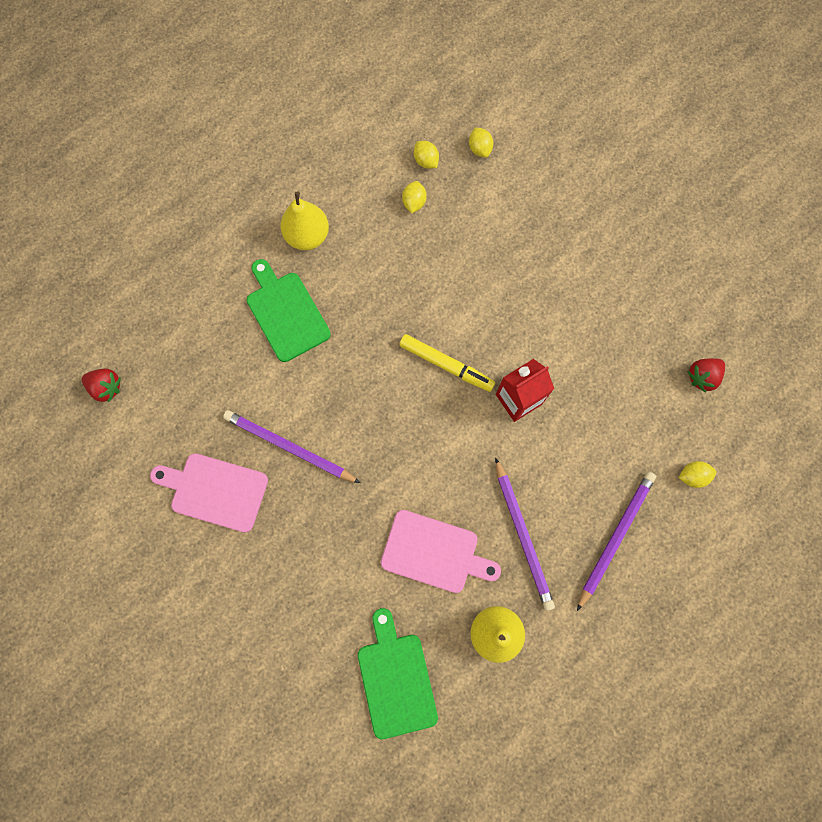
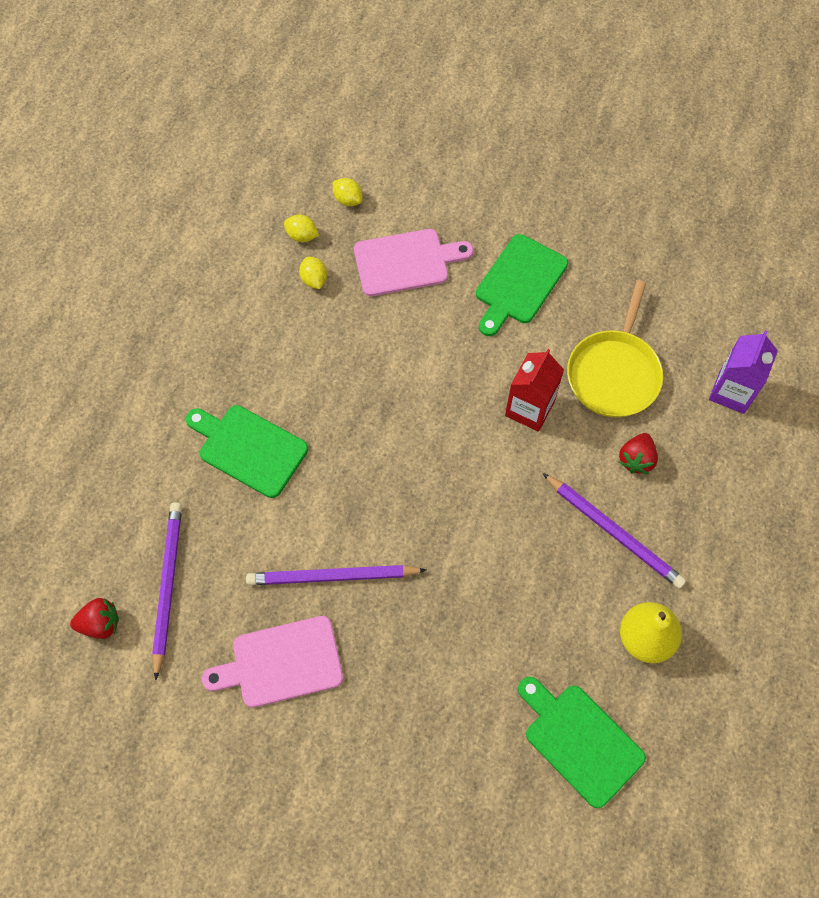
camera: 30 degrees left, 10 degrees down
yellow pear [280,192,329,250] -> none
pink cutting board [381,510,501,593] -> pink cutting board moved to [354,229,473,296]
yellow marker [399,334,495,392] -> none
purple pencil [577,472,656,611] -> purple pencil moved to [152,503,182,680]
yellow lemon [679,461,716,488] -> purple carton [709,330,778,414]
red strawberry [687,358,725,393] -> red strawberry moved to [619,433,658,474]
none -> green cutting board [476,234,568,336]
none -> yellow pan [567,280,663,417]

